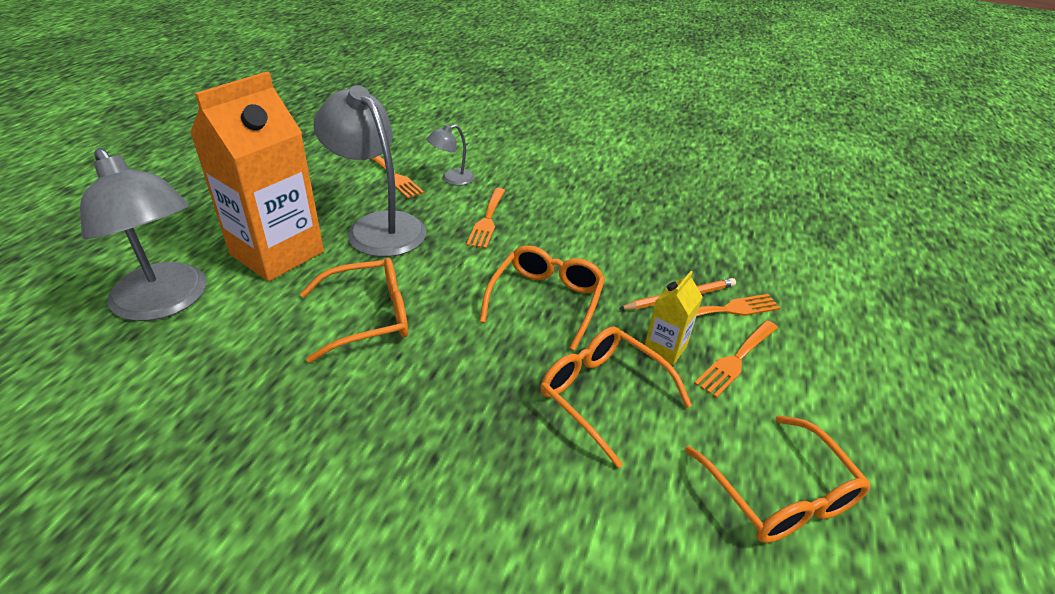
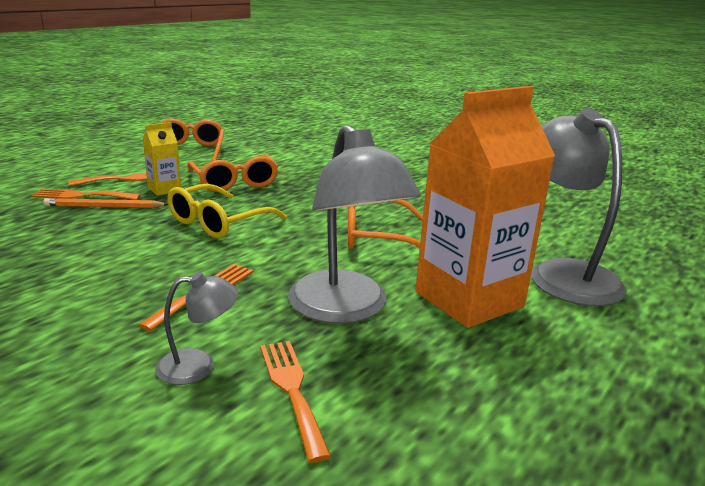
camera: 160 degrees left, 15 degrees down
orange glasses [479,245,605,350] -> yellow glasses [168,184,287,238]

